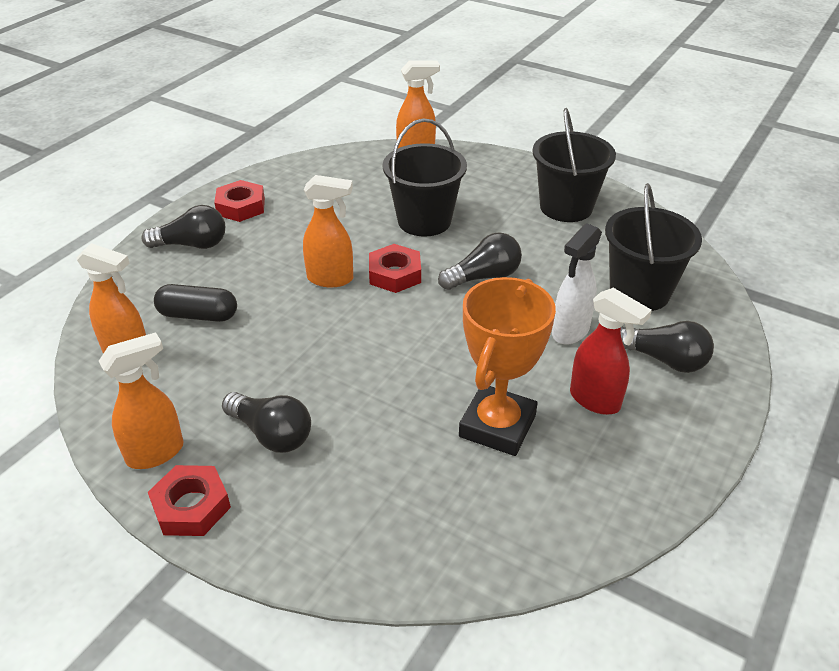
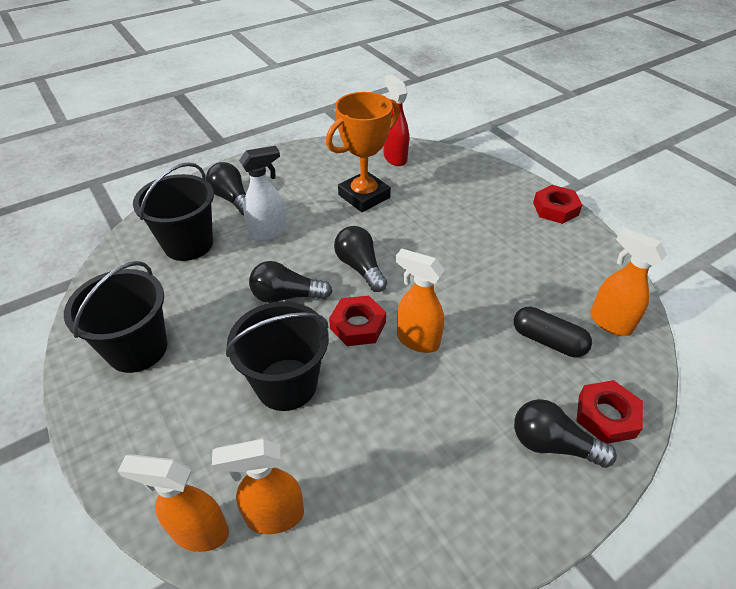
camera: 155 degrees left, 5 degrees up
orange spray bottle [99,332,184,469] -> orange spray bottle moved to [212,439,304,534]
red nut [214,180,265,222] -> red nut moved to [576,380,643,444]
black light bulb [222,392,311,453] -> black light bulb moved to [334,226,387,292]
red spray bottle [570,288,652,415] -> red spray bottle moved to [383,75,409,166]

